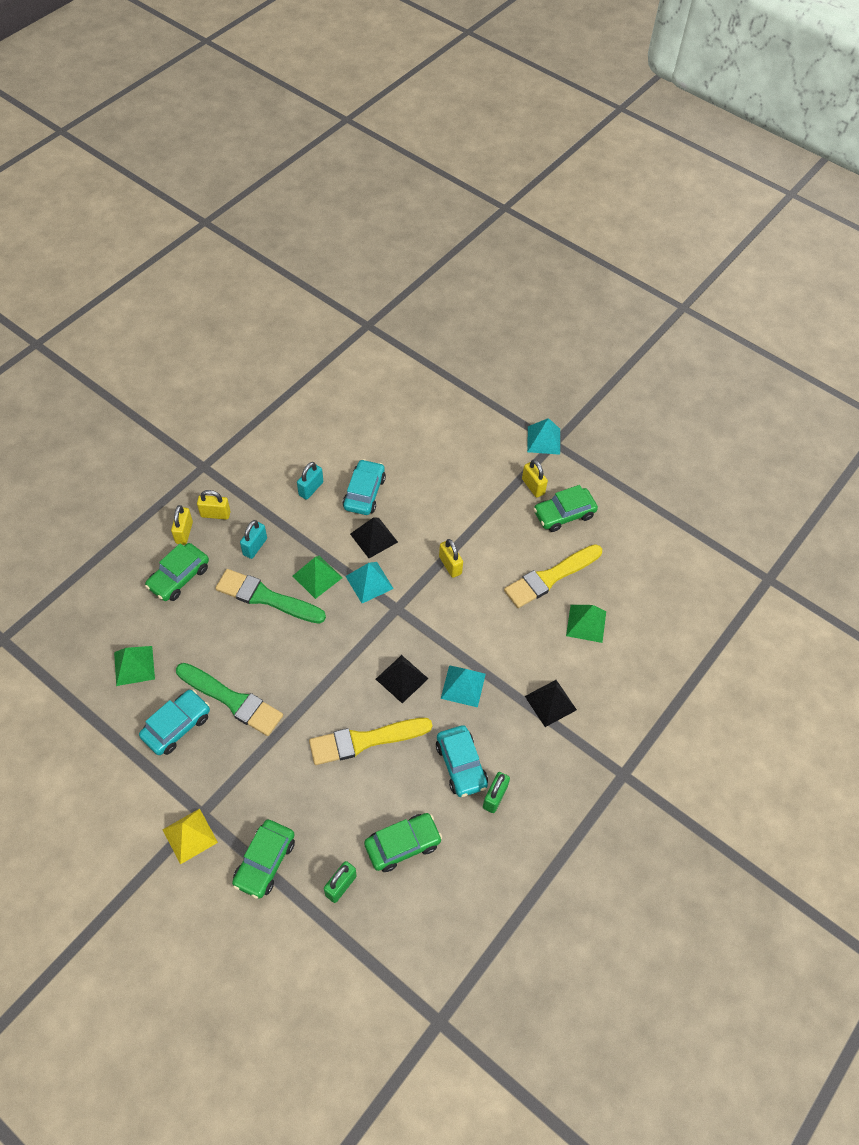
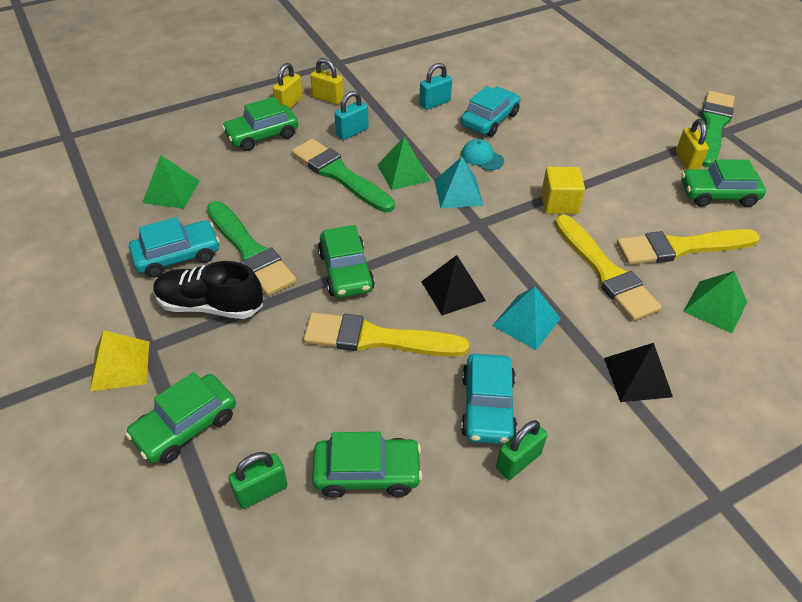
camera: 25 degrees right, 10 degrees down
black pyramid [350,517,398,558] -> turquoise cap [461,139,504,170]
yellow padlock [439,539,463,578] -> yellow cube [541,167,585,214]
turquoise pyramid [527,418,560,455] -> green brush [701,91,735,167]
none -> black shoe [153,261,263,319]
none -> green car [318,225,375,298]
none -> yellow brush [555,215,662,321]

